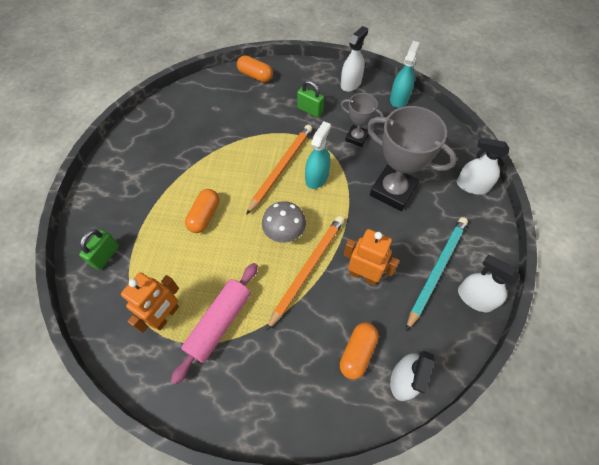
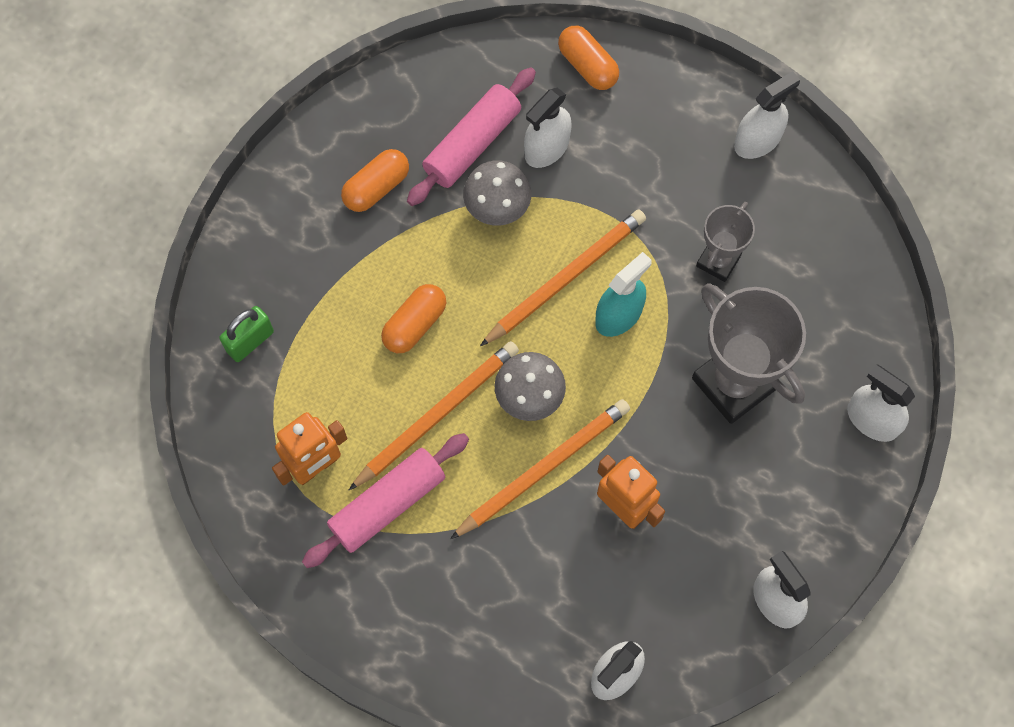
camera: 20 degrees right, 10 degrees up
green padlock [297,80,324,118] -> none
orange capsule [340,322,379,379] -> orange capsule moved to [341,149,409,212]
grey trophy [341,93,384,147] -> grey trophy turned 75 degrees clockwise [696,202,755,282]
turquoise spray bottle [390,41,420,108] -> none
turquoise pencil [406,217,468,331] -> none
none -> orange pencil [349,341,519,490]
none -> pink rolling pin [407,67,536,206]
none -> grey mushroom [463,160,531,226]
none -> white spray bottle [524,88,572,168]

